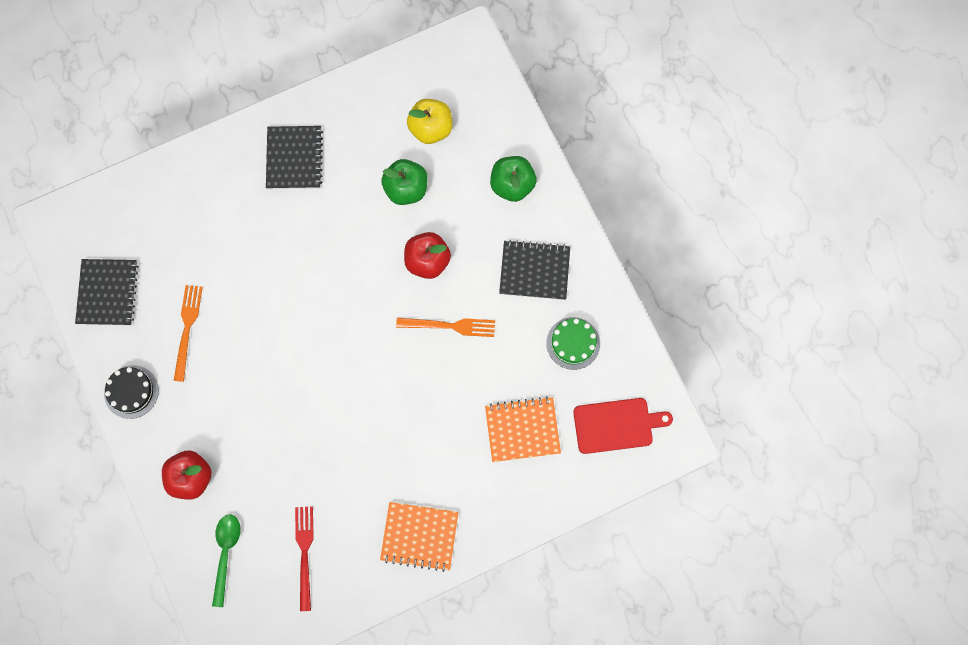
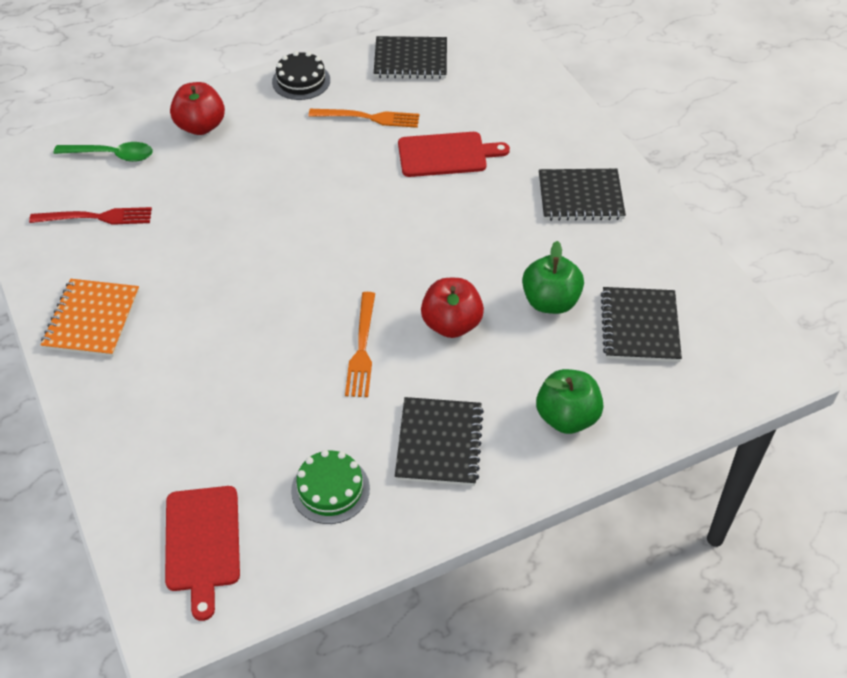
camera: 90 degrees right, 25 degrees down
yellow apple [407,99,452,144] -> black notebook [601,287,682,362]
orange notebook [485,396,561,462] -> none
none -> red cutting board [398,132,510,177]

